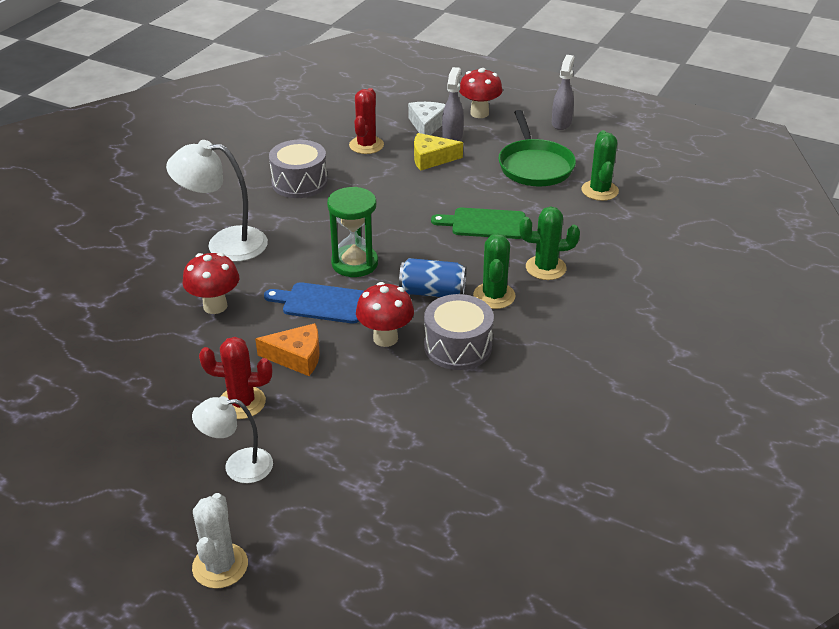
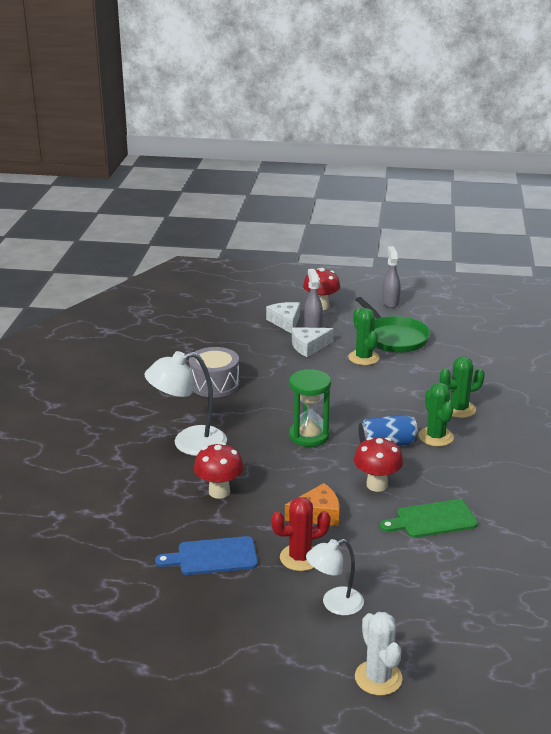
camera: 20 degrees left, 10 degrees down
blue cutting board [264,282,364,323] -> blue cutting board moved to [155,536,258,575]
red cactus [349,88,384,154] -> none
yellow cheese [414,133,463,171] -> white cheese [292,327,334,357]
grey drum [424,294,494,370] -> none
green cutting board [431,208,525,239] -> green cutting board moved to [380,499,478,538]
green cactus [582,130,619,201] -> green cactus moved to [348,308,380,365]

